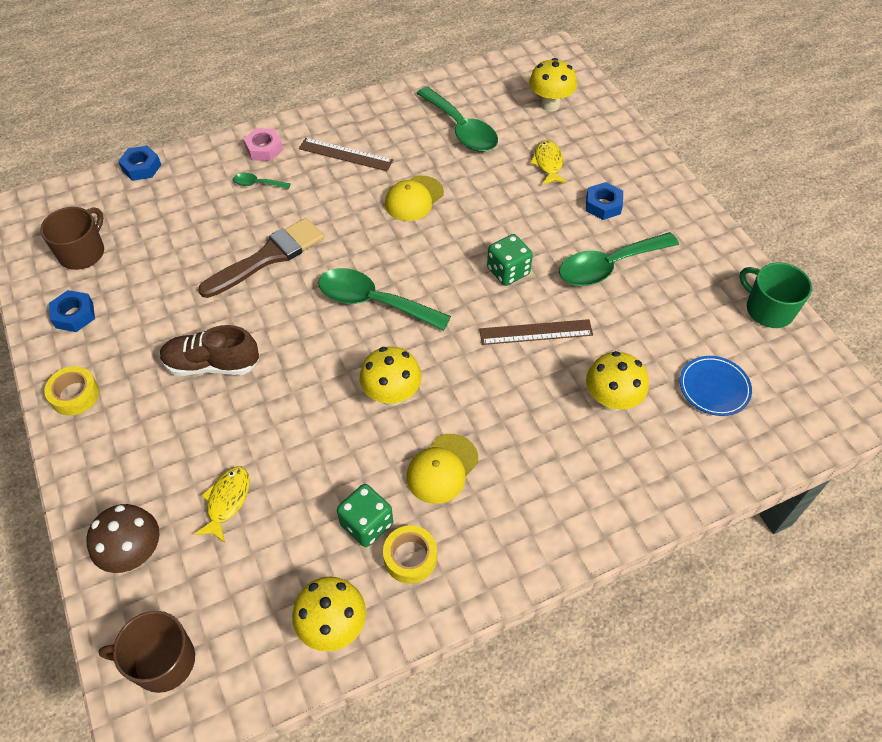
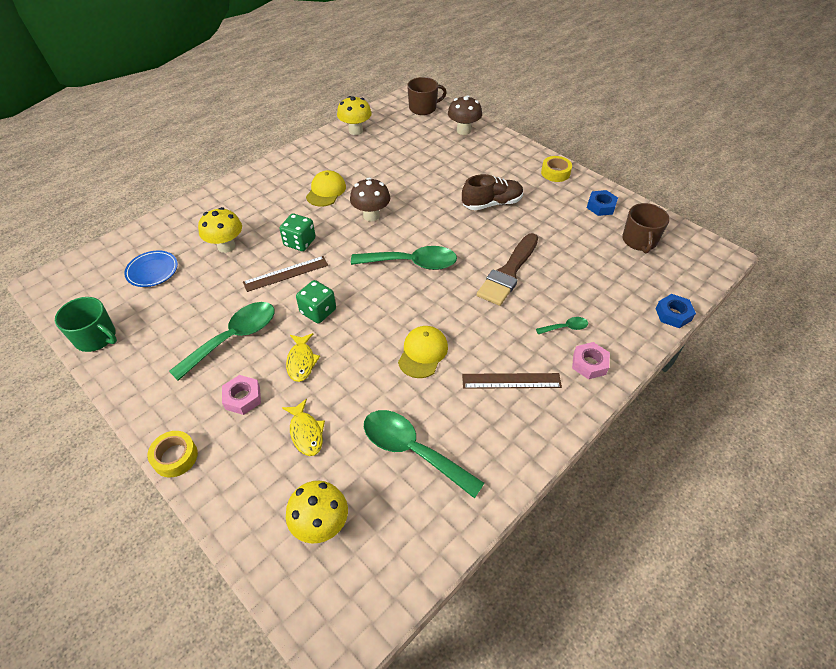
camera: 160 degrees right, 5 degrees down
yellow fish [194,467,250,543] -> yellow fish moved to [286,333,320,382]
green dice [337,484,393,547] -> green dice moved to [280,214,316,251]
yellow mushroom [360,347,422,406] -> brown mushroom [350,178,390,222]
yellow tape [383,525,437,584] -> yellow tape moved to [147,431,198,478]
blue nut [586,182,623,220] -> pink nut [222,375,261,415]

